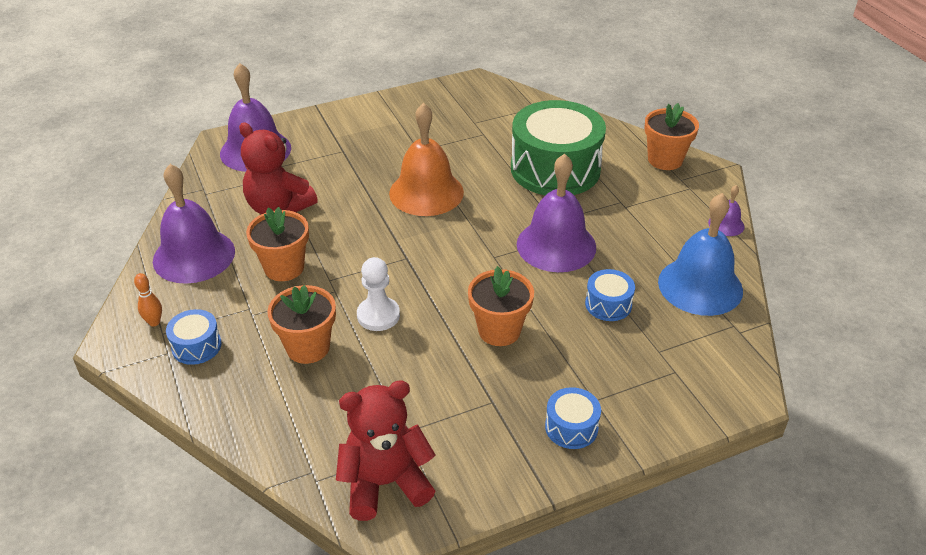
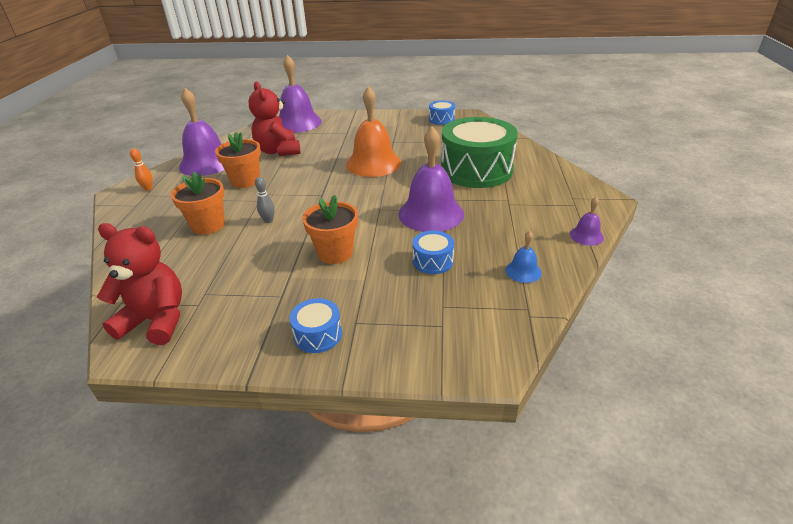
camera: 30 degrees right, 5 degrees down
blue drum [166,309,222,365] -> blue drum moved to [429,101,455,125]
white pawn [357,257,400,331] -> grey bowling pin [255,177,275,223]
orange flower pot [644,103,699,170] -> none
blue bell [658,193,743,316] -> blue bell [505,231,542,283], size x0.46

